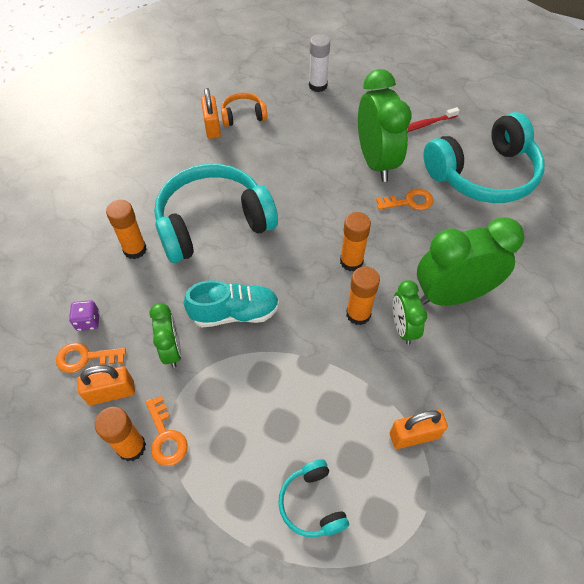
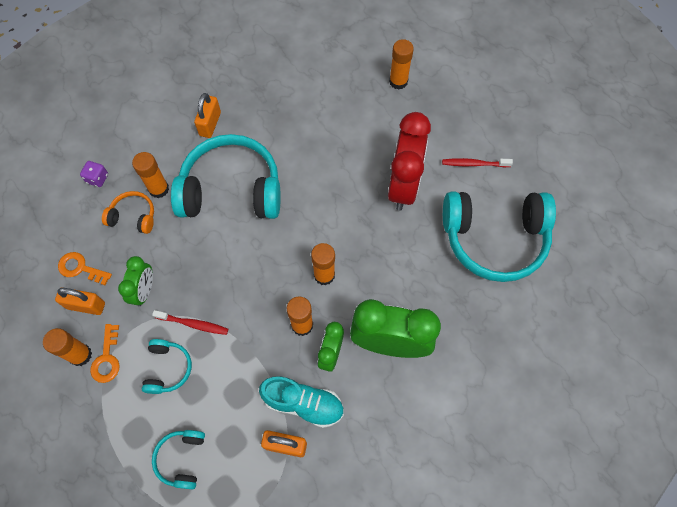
camera: 25 degrees right, 10 degrees up
purple dice [69,300,100,331] -> purple dice moved to [80,161,108,187]
turquoise shoe [184,280,279,327] -> turquoise shoe moved to [259,376,344,428]
orange padlock [201,88,221,139] -> orange padlock moved to [194,93,221,138]
orange headphones [221,92,267,127] -> orange headphones moved to [102,191,154,234]
white glue stick [309,34,330,92] -> orange glue stick [389,39,414,90]
green clock [358,69,412,182] -> red clock [388,112,431,211]
orange key [376,189,433,210] -> none
none -> turquoise headphones [142,339,192,394]
none -> red toothbrush [152,310,228,335]

